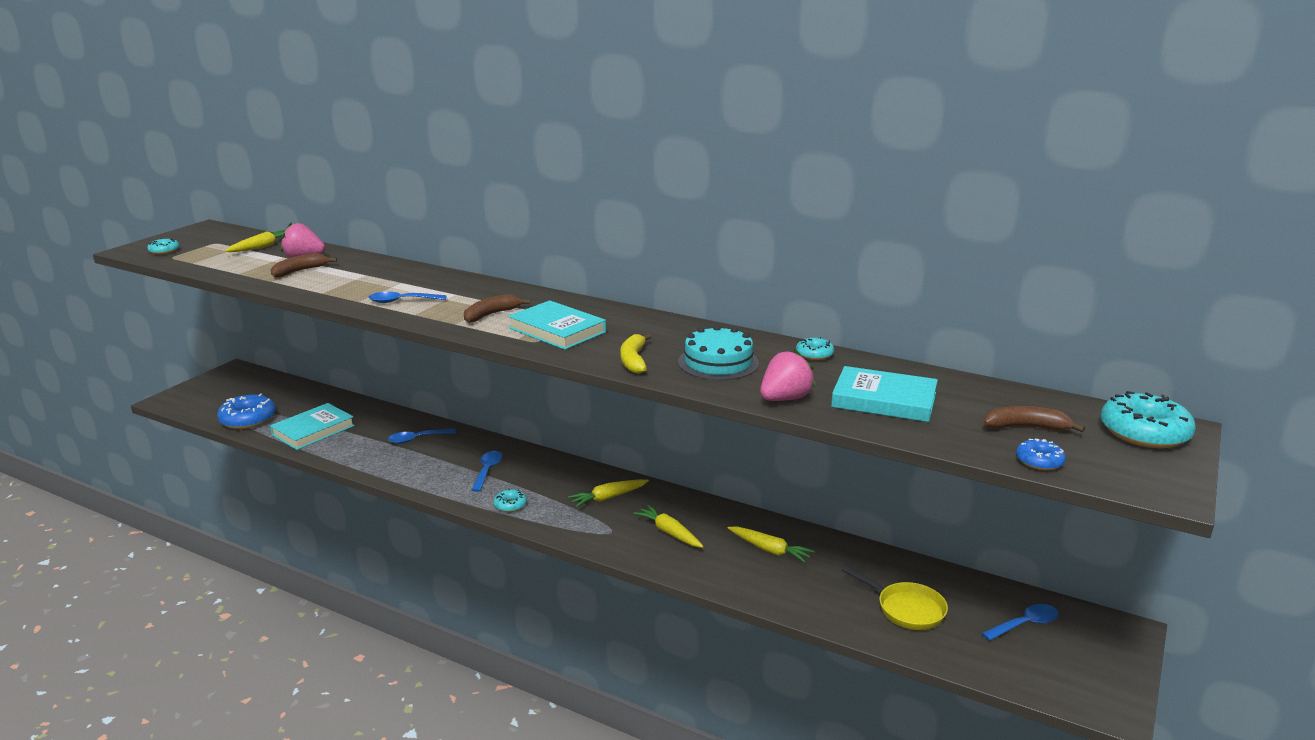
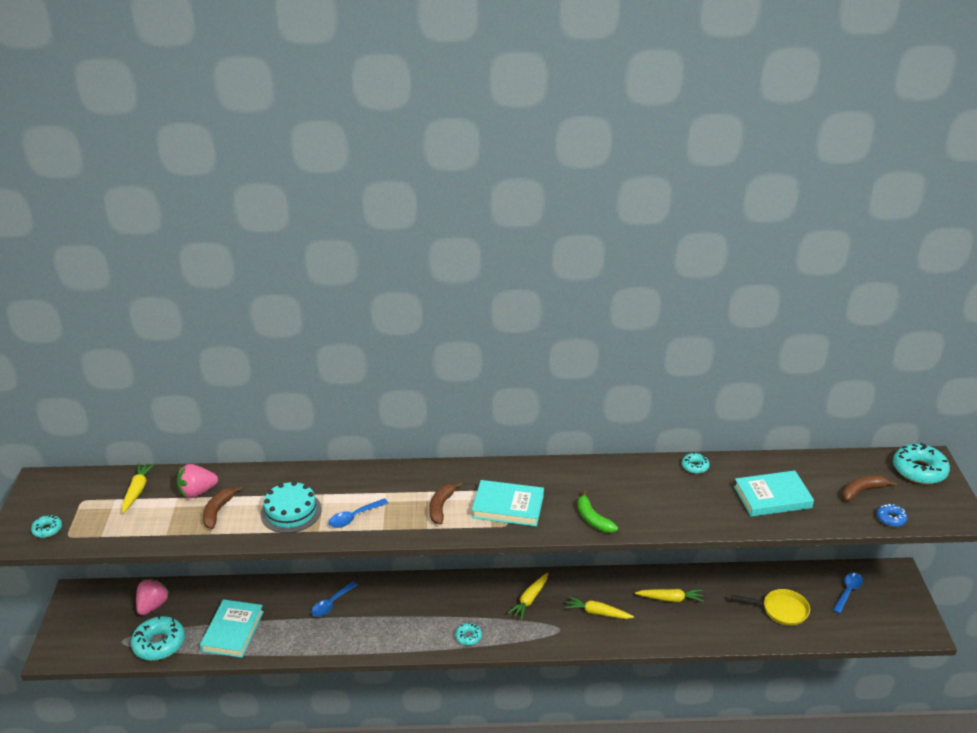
camera: 30 degrees left, 10 degrees up
blue donut [217,393,276,429] -> turquoise donut [131,615,185,661]
blue spoon [471,451,503,492] -> none
yellow banana [620,333,652,374] -> green banana [577,490,618,533]
turquoise cake [678,325,759,380] -> turquoise cake moved to [260,481,322,533]
pink strawberry [760,349,816,401] -> pink strawberry moved to [136,579,170,615]

